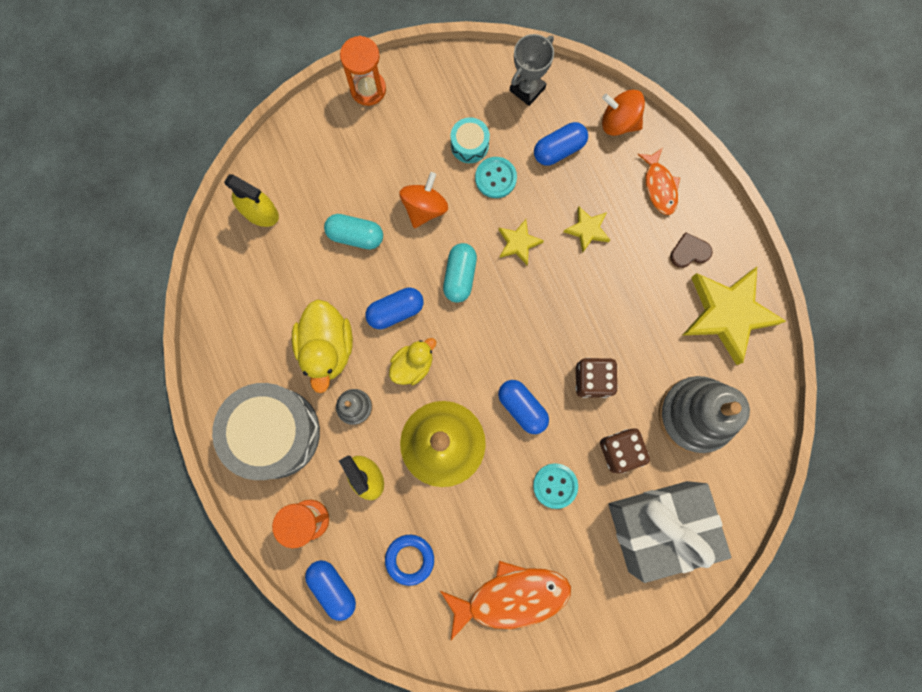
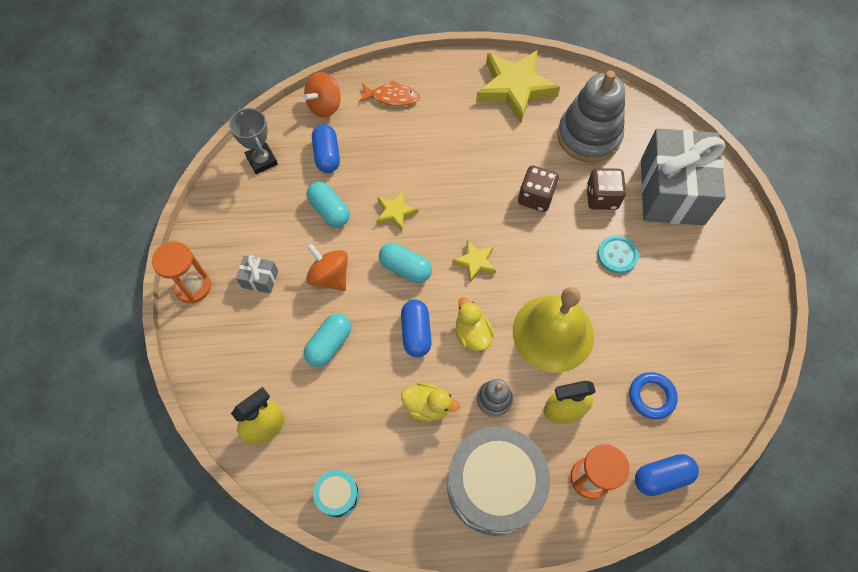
camera: 70 degrees left, 15 degrees down
yellow duck [292,299,353,393] -> yellow duck [401,383,460,422], size x0.63
orange fish [440,561,571,640] -> none
turquoise drum [451,118,490,163] -> turquoise drum moved to [313,470,359,518]
turquoise button [475,157,517,198] -> turquoise capsule [306,182,350,227]
blue capsule [498,380,549,434] -> none
yellow star [564,207,610,253] -> yellow star moved to [452,240,496,282]
brown heart [670,232,713,268] -> none
none -> grey gift [236,255,278,294]

